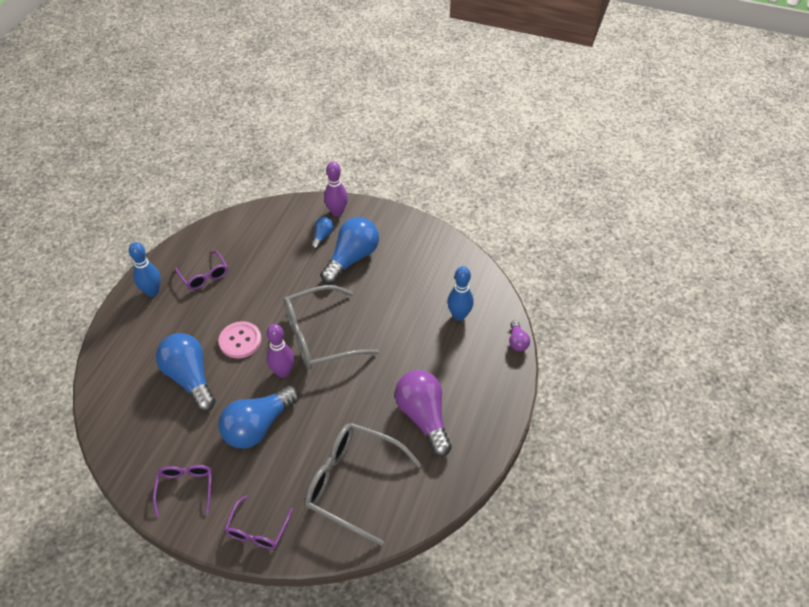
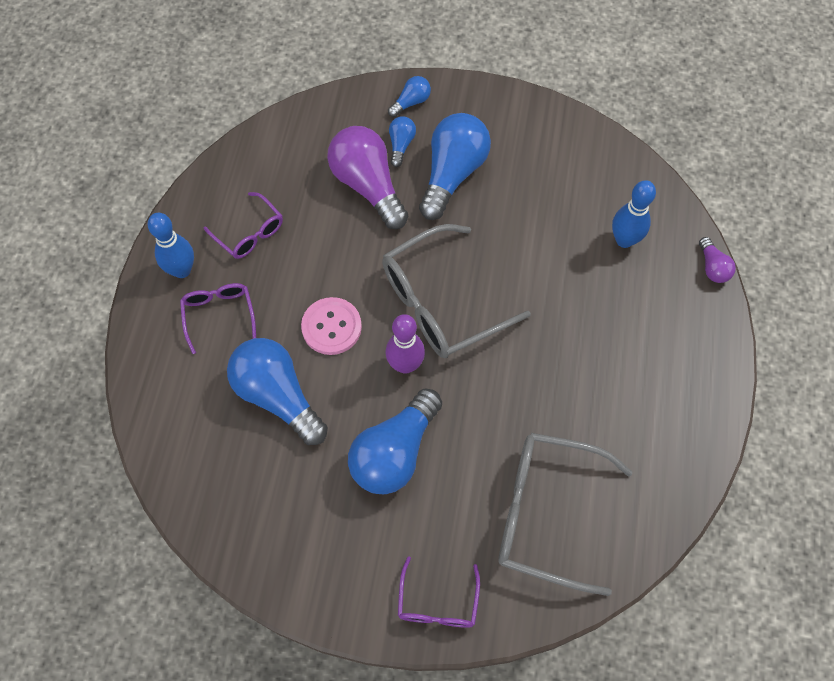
camera: 10 degrees left, 15 degrees up
purple glasses [153,465,212,517] -> purple glasses moved to [180,283,256,354]
purple bowling pin [324,162,348,216] -> blue light bulb [388,76,431,117]
purple light bulb [395,370,452,457] -> purple light bulb moved to [327,126,409,229]

